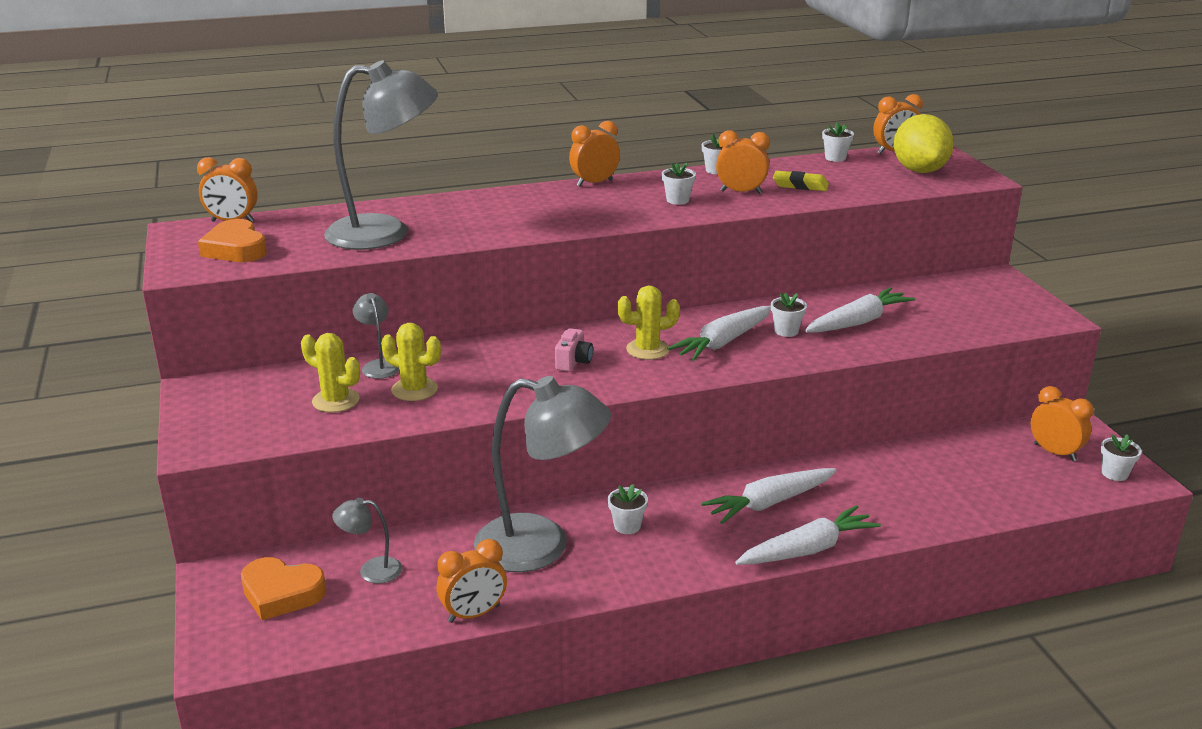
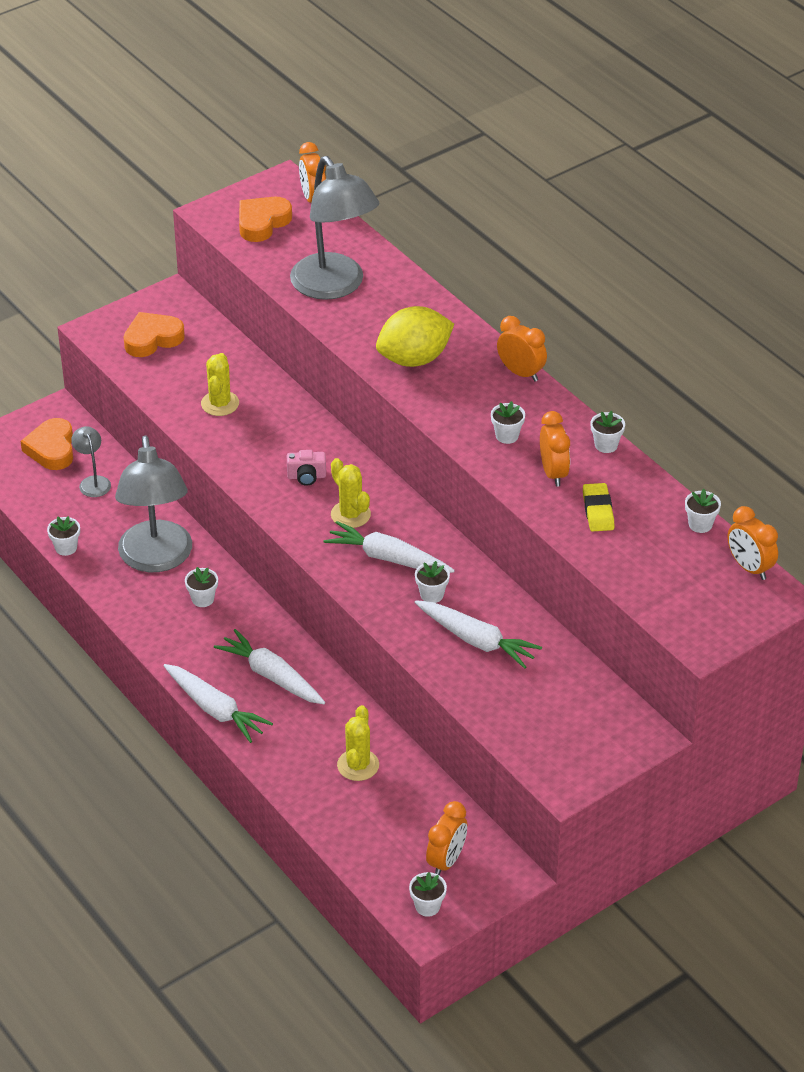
camera: 70 degrees right, 15 degrees up
yellow cactus [301,333,360,413] -> yellow cactus moved to [337,705,379,781]
grey lamp [353,293,399,379] -> none
orange clock [437,539,507,623] -> white flower pot [47,516,80,556]
yellow lemon [893,114,954,173] -> yellow lemon moved to [376,306,454,367]
none -> orange heart [124,312,185,357]

